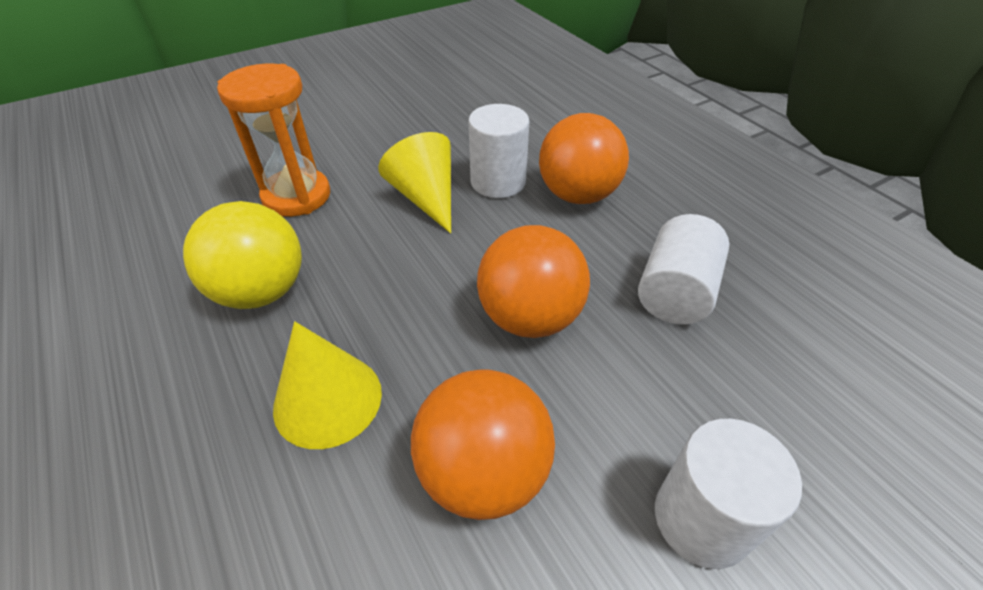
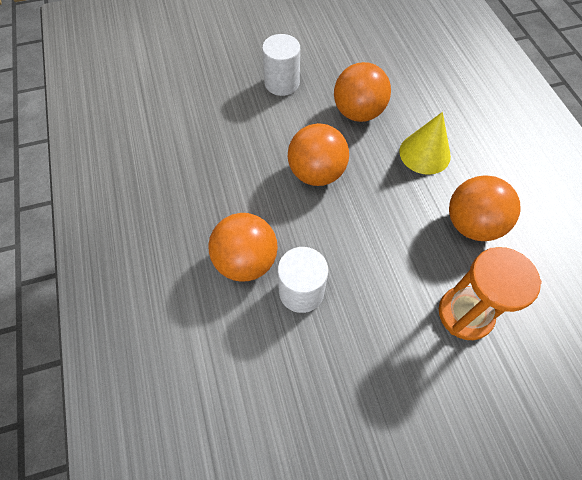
camera: 165 degrees left, 15 degrees up
yellow ball [183,201,302,309] -> orange ball [449,175,520,241]
yellow cone [378,132,451,233] -> none
white cylinder [638,214,729,325] -> none

